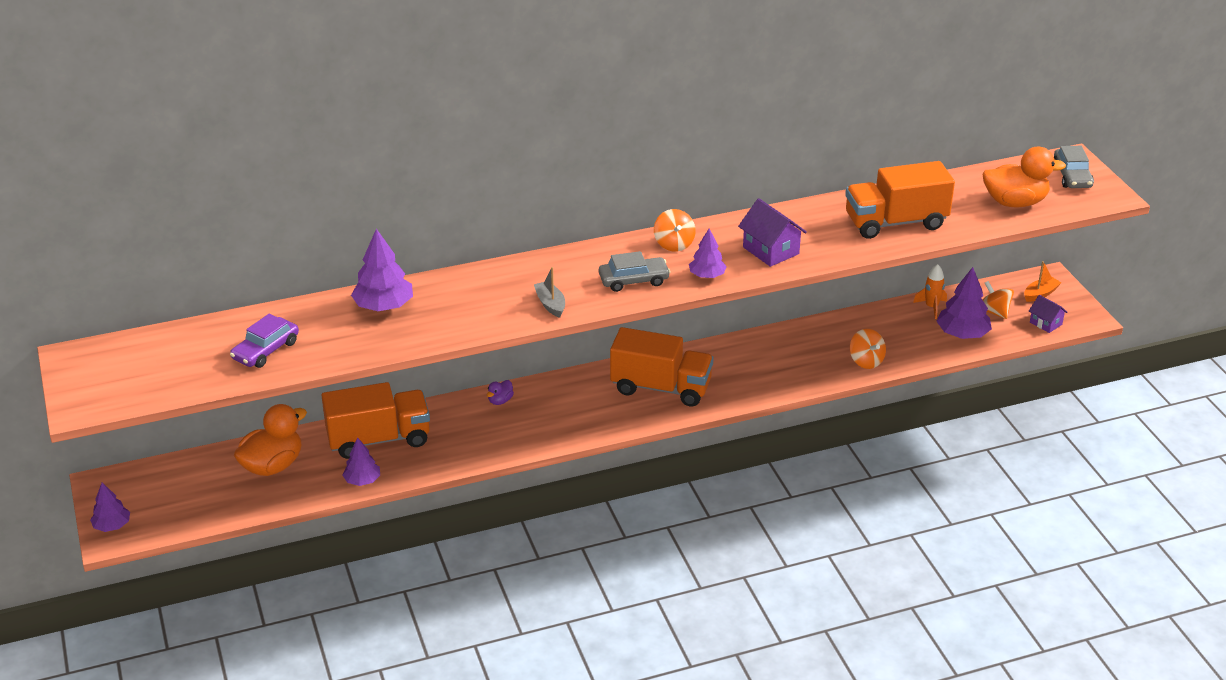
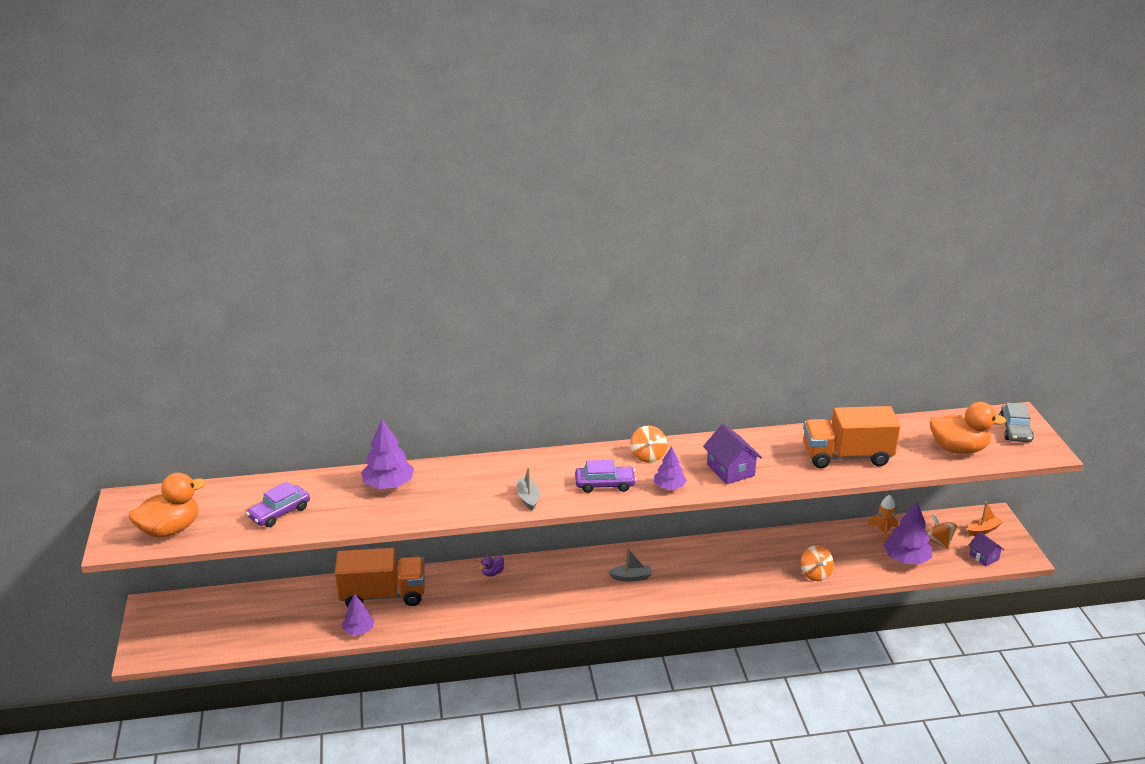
camera: 10 degrees right, 5 degrees down
purple tree [90,482,130,532] -> none
orange duck [234,404,307,476] -> orange duck moved to [129,472,206,538]
grey car [599,251,670,292] -> purple car [575,460,636,493]
orange truck [610,327,713,406] -> grey boat [608,547,652,582]

